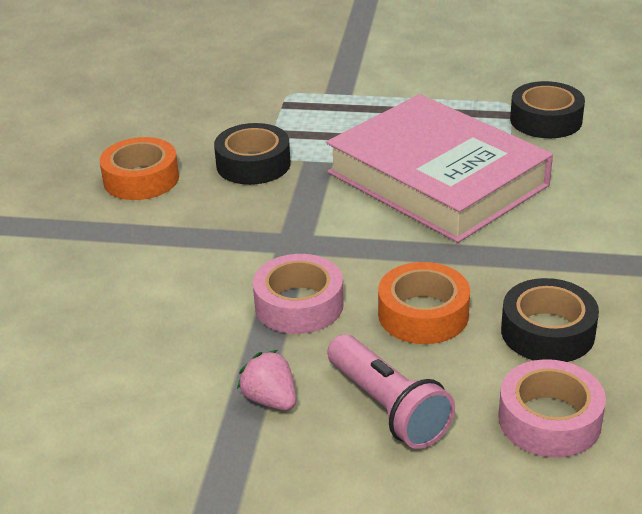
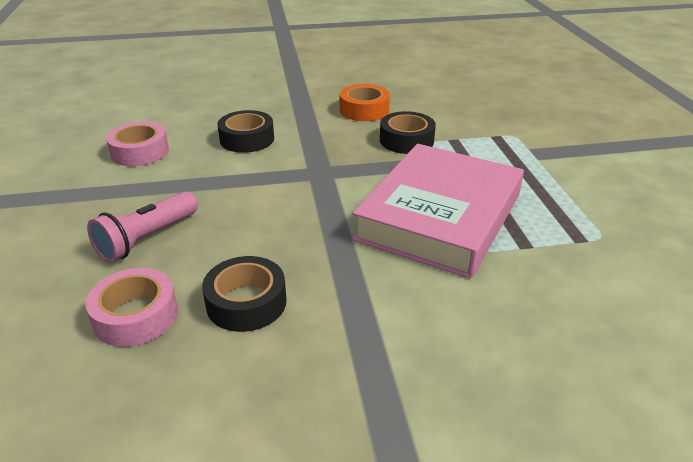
camera: 70 degrees right, 0 degrees up
pink strawberry [237,350,296,411] -> none
pink tape [253,254,344,334] -> pink tape moved to [106,122,169,166]
orange tape [378,262,470,344] -> none
black tape [510,81,585,138] -> black tape moved to [217,110,274,153]

